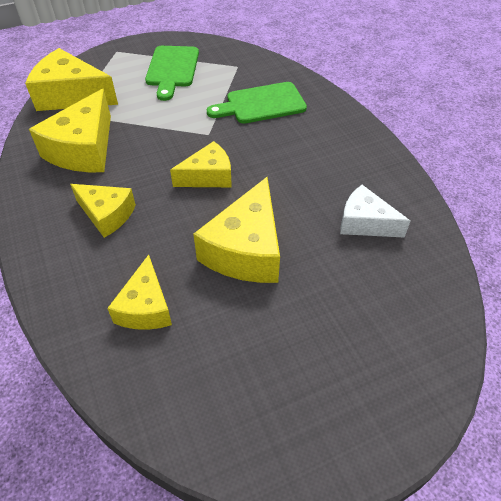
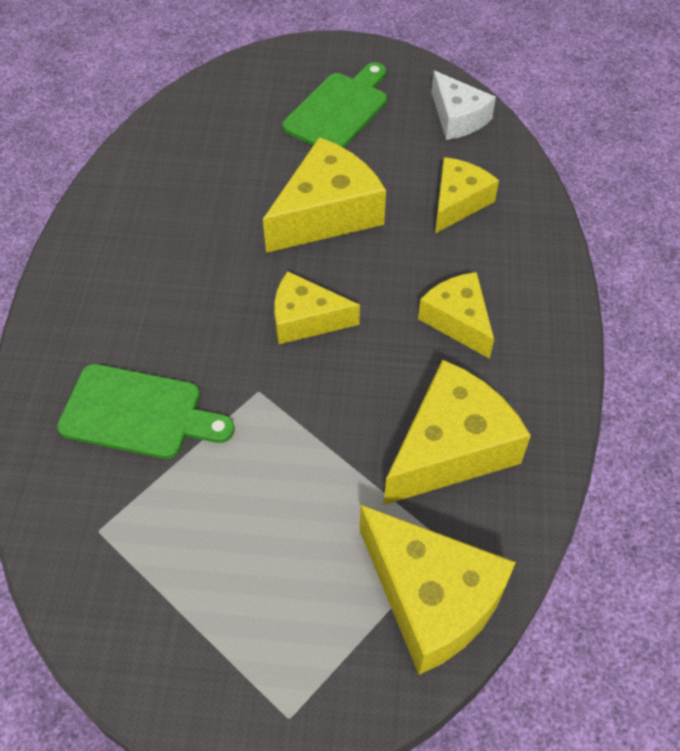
camera: 150 degrees left, 5 degrees up
green cutting board [145,46,199,101] -> green cutting board moved to [282,62,387,148]
white cheese [340,185,410,238] -> white cheese moved to [432,71,496,140]

